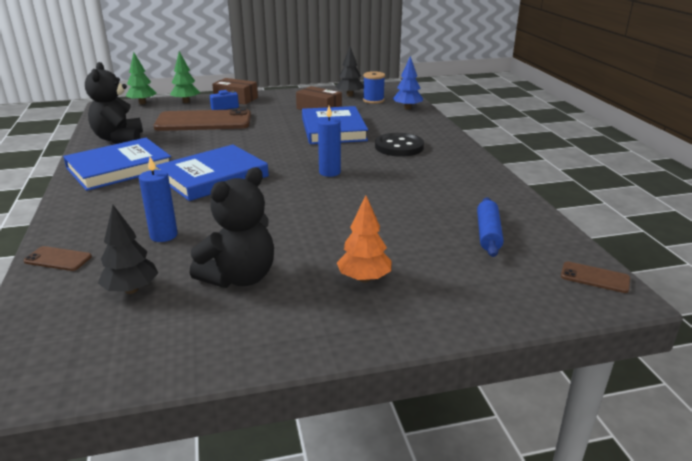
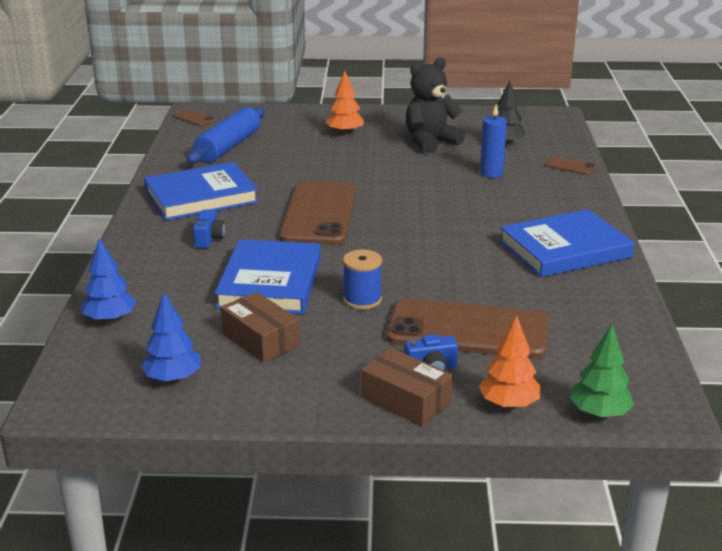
camera: 165 degrees left, 0 degrees up
black teddy bear [85,62,143,144] -> none
blue book [156,144,269,201] -> blue book moved to [144,162,259,221]
green tree [170,51,200,103] -> orange tree [479,315,540,409]
blue candle [318,106,341,177] -> brown phone [279,181,356,245]
black tree [336,47,364,97] -> blue tree [141,292,201,383]
blue spool [363,71,385,104] -> blue spool moved to [343,250,382,310]
black button [375,133,424,157] -> blue camera [193,210,225,248]
blue rolling pin [477,197,504,257] -> blue rolling pin [186,107,265,164], size x1.56

